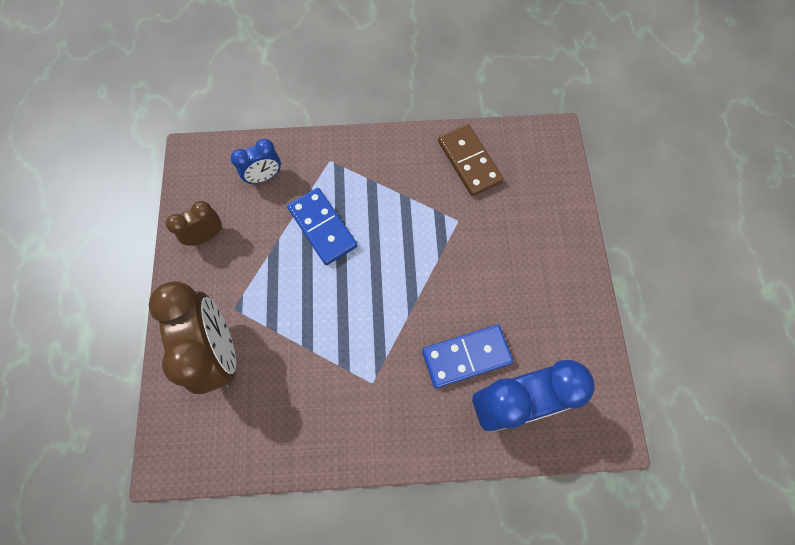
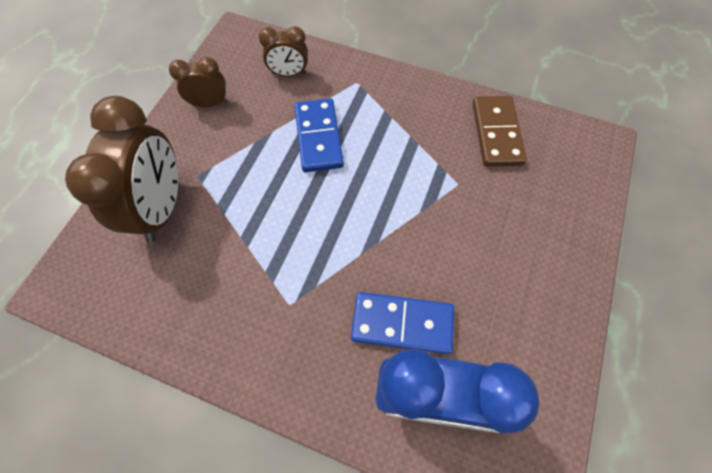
camera: 25 degrees right, 5 degrees down
blue clock [231,139,281,184] -> brown clock [259,26,308,77]

